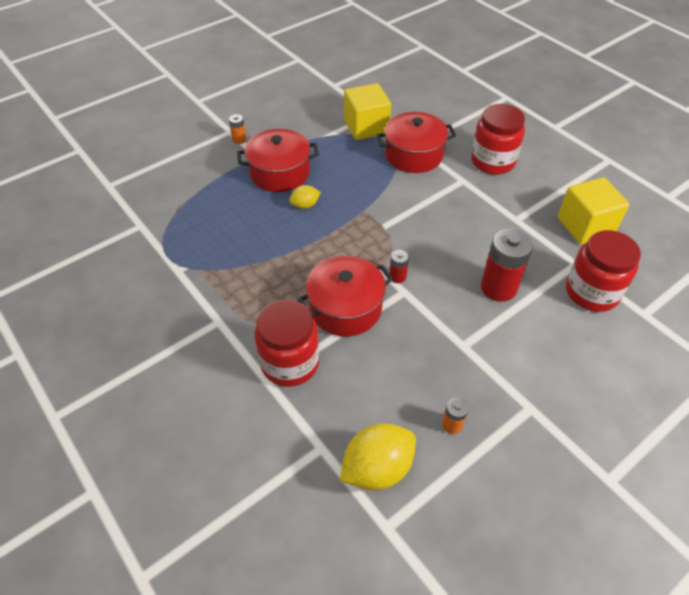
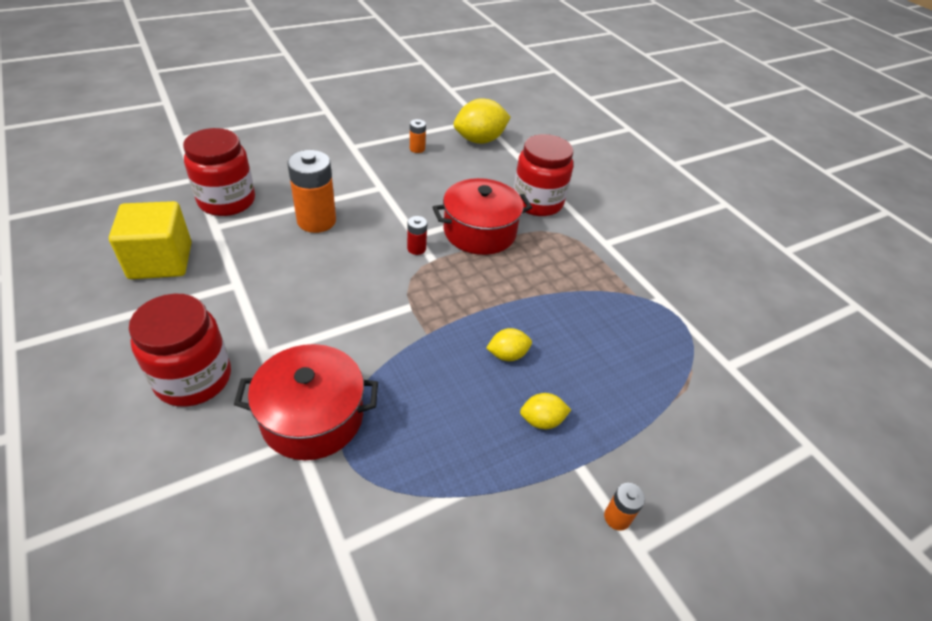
camera: 175 degrees left, 5 degrees down
red pot [237,129,319,192] -> yellow lemon [520,393,571,429]
yellow cube [344,83,391,140] -> none
red battery [481,229,533,302] -> orange battery [287,150,336,233]

